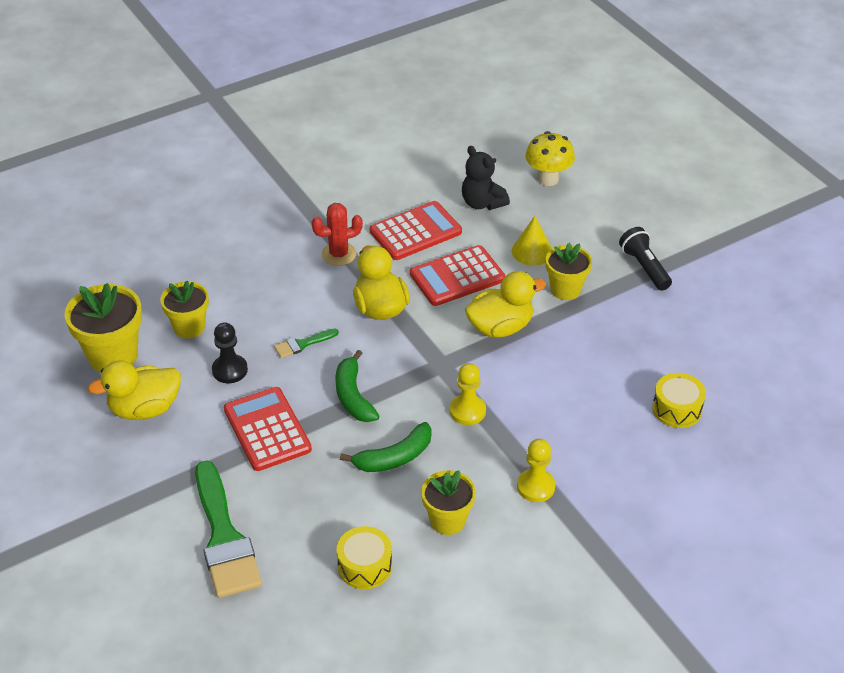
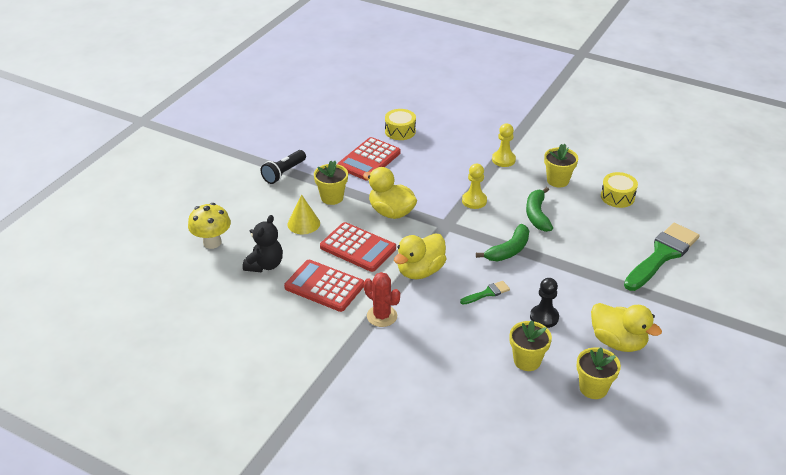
camera: 120 degrees left, 5 degrees down
yellow flower pot [65,283,142,372] -> yellow flower pot [576,347,621,399], size x0.65
red calculator [224,387,312,471] -> red calculator moved to [337,137,401,181]
green brush [274,329,339,358] -> green brush turned 60 degrees counterclockwise [460,281,510,305]
green banana [340,422,432,472] -> green banana turned 120 degrees counterclockwise [526,187,553,232]

